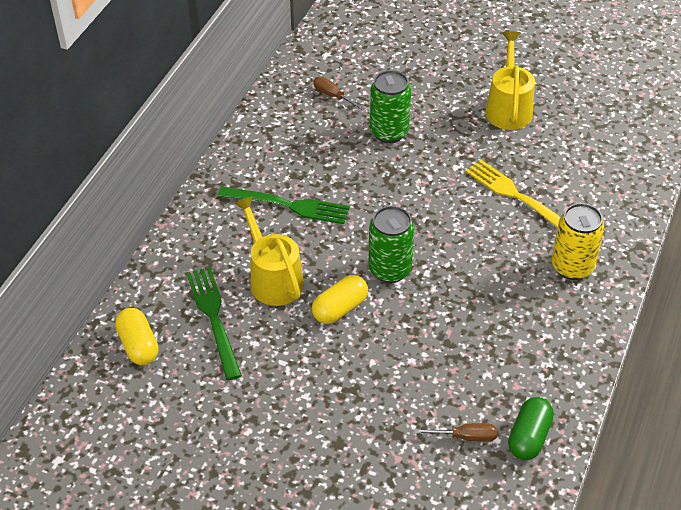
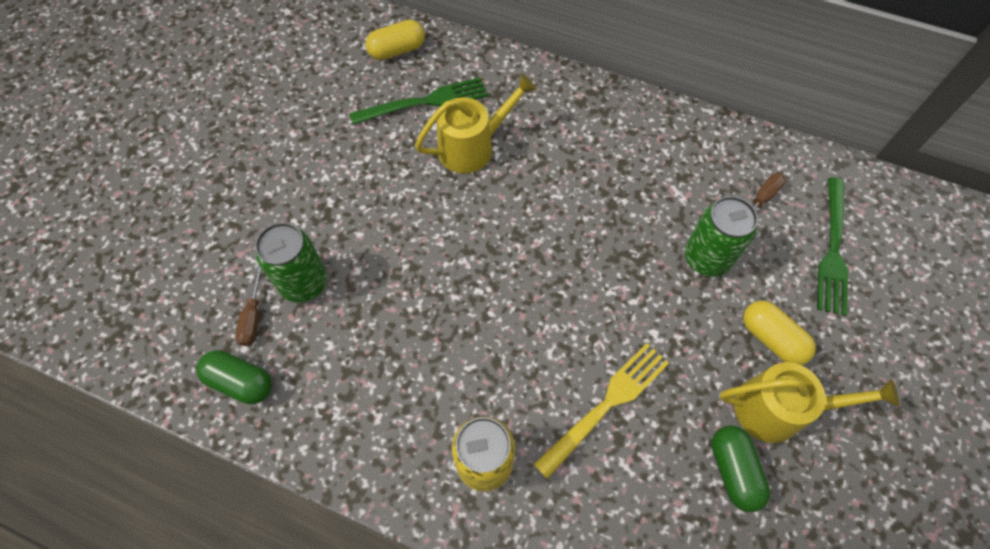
camera: 90 degrees right, 15 degrees up
green fork [217,187,350,224] -> green fork moved to [817,177,848,316]
yellow capsule [312,275,368,324] -> yellow capsule moved to [743,301,816,365]
green can [368,206,414,283] -> green can moved to [255,222,327,303]
none -> green capsule [711,425,771,512]

